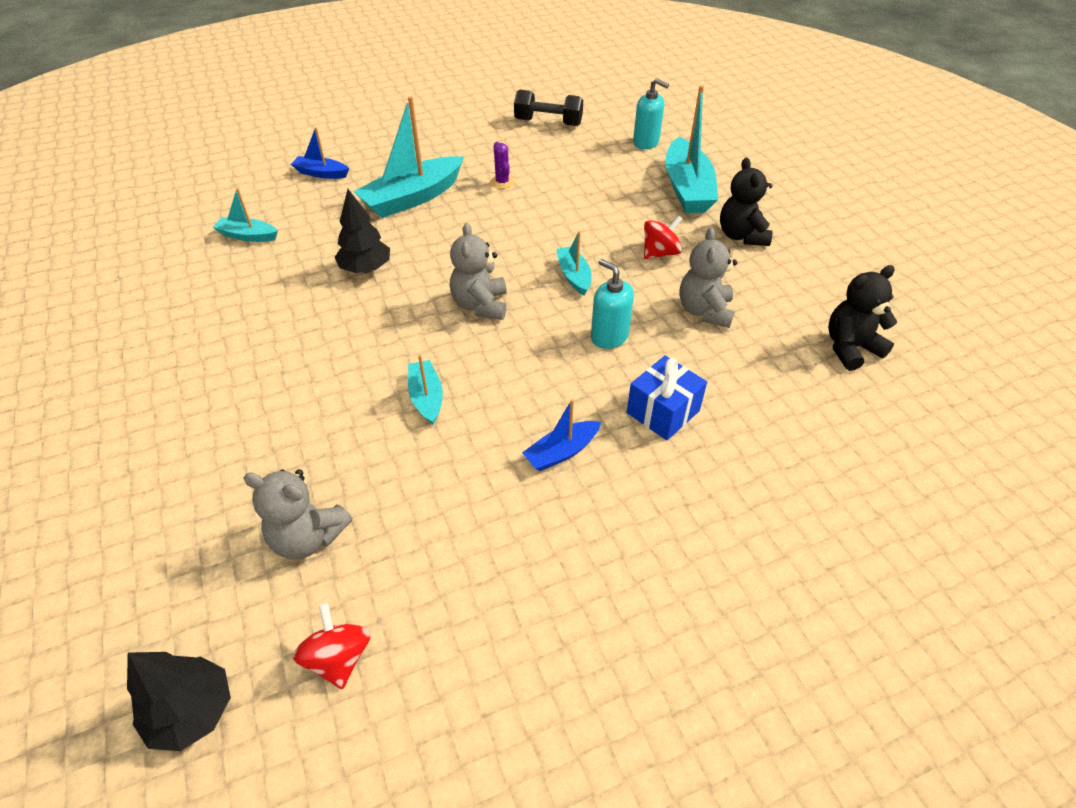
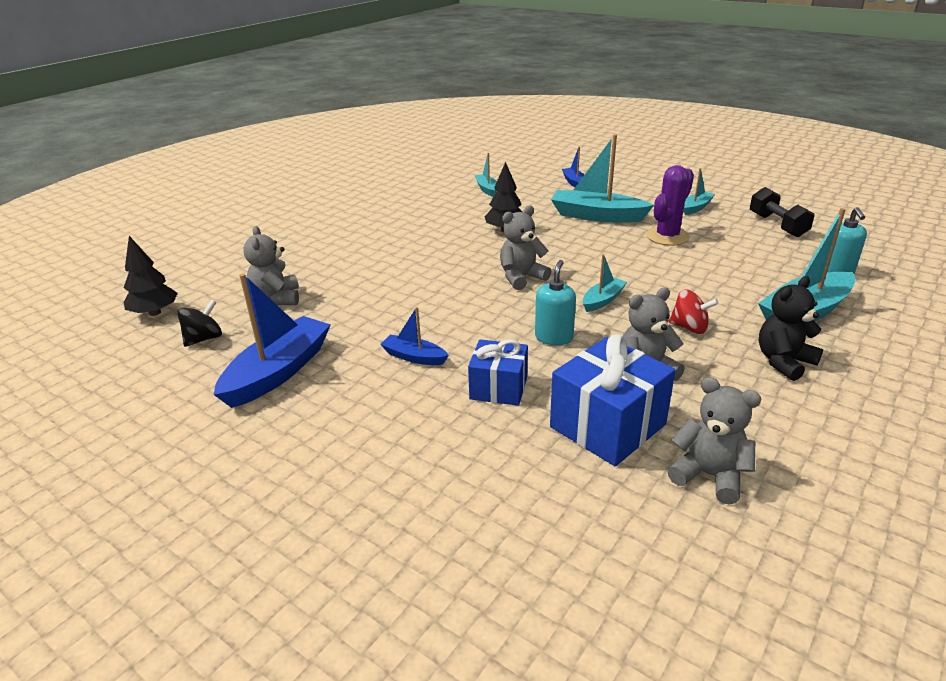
camera: 60 degrees right, 15 degrees down
red spinning top [293,603,371,689] -> black spinning top [177,300,222,347]
turquoise boat [408,354,443,425] -> turquoise boat moved to [684,168,715,215]
purple cactus [490,142,515,189] -> purple cactus [646,165,694,245], size x1.92
black teddy bear [828,265,897,371] -> grey teddy bear [667,377,762,505]
none -> blue boat [214,273,331,408]
none -> blue gift [550,334,675,466]

